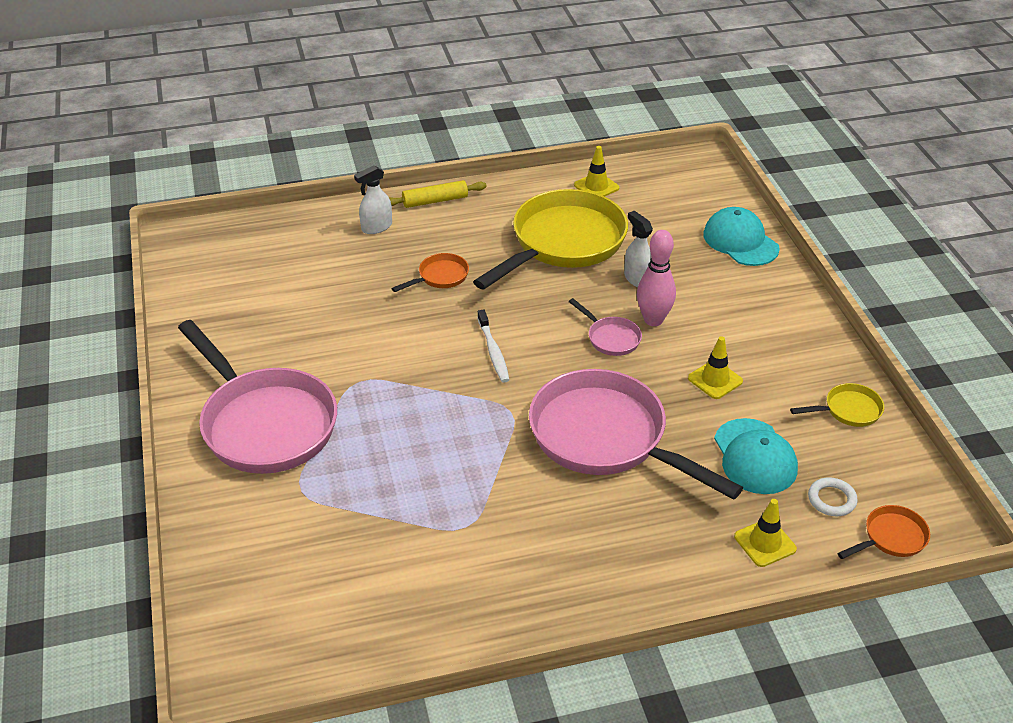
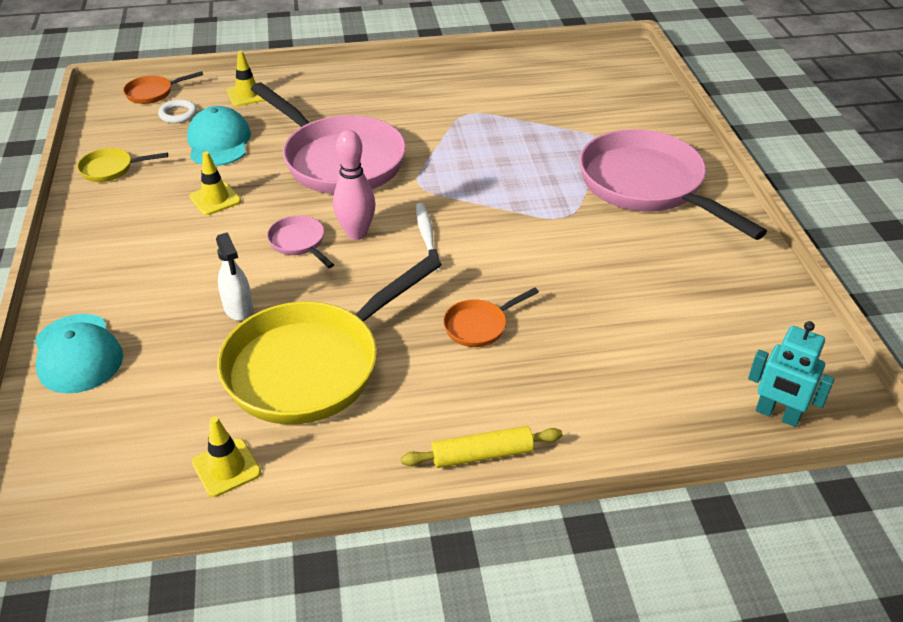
camera: 175 degrees left, 0 degrees up
white spray bottle [354,165,392,234] -> none
pink bowling pin [637,230,676,326] -> pink bowling pin moved to [333,130,375,240]
none -> turquoise robot [748,321,835,427]

